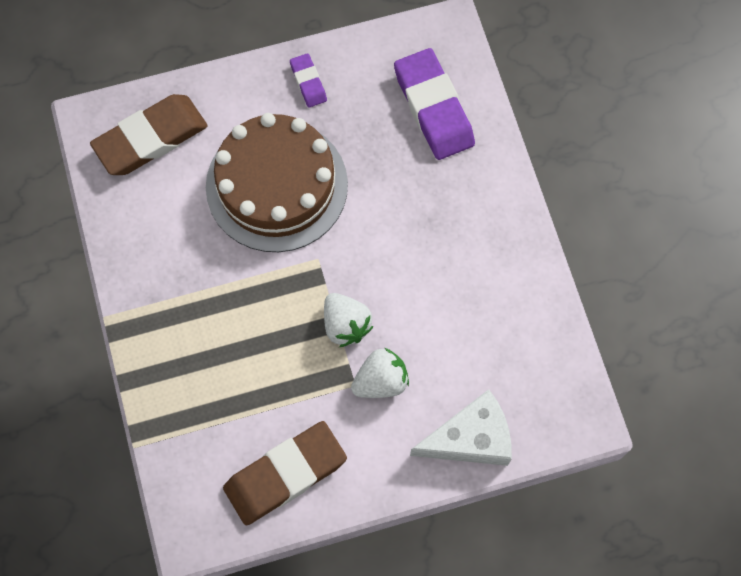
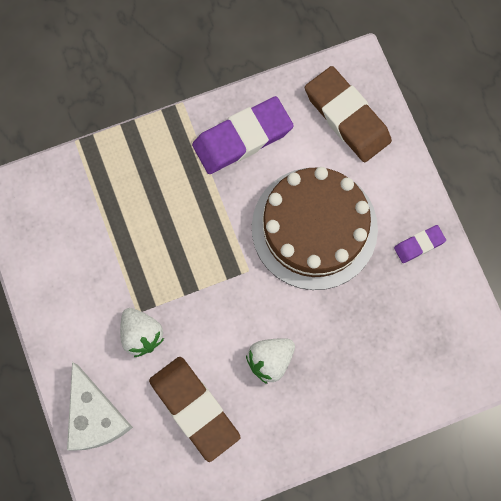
camera: 85 degrees right, 5 degrees up
brown eraser [223,421,347,525] -> brown eraser moved to [149,357,241,462]
white strawberry [324,293,373,347] -> white strawberry moved to [246,338,295,384]
purple eraser [394,48,475,160] -> purple eraser moved to [192,96,294,174]

